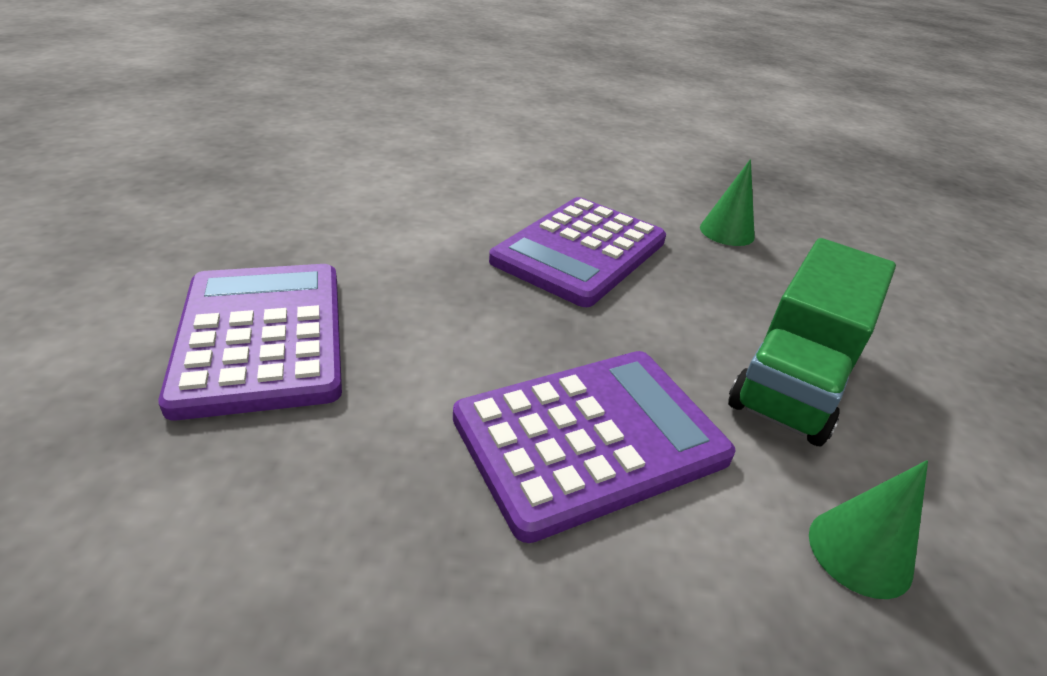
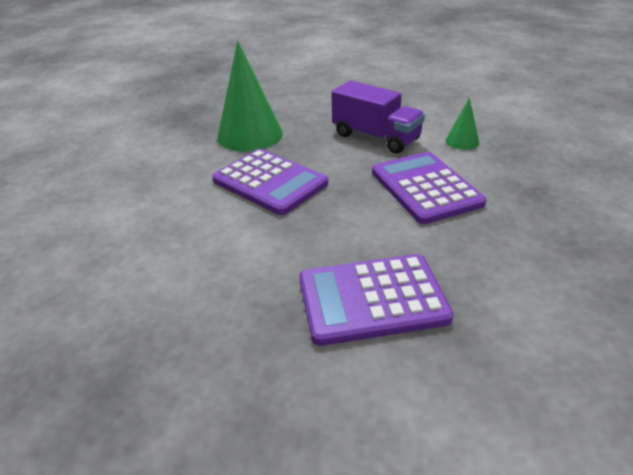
camera: 80 degrees left, 0 degrees up
green cone [700,159,755,246] -> green cone [217,41,283,152], size x2.11
green truck [728,238,896,446] -> purple truck [332,81,425,153]

